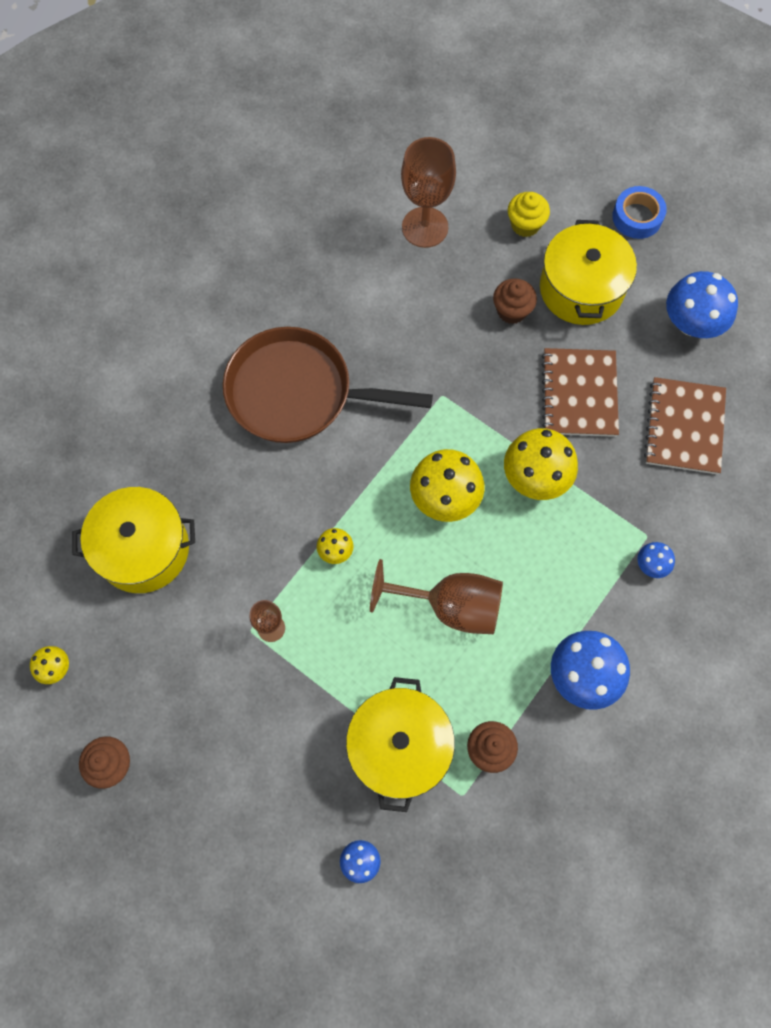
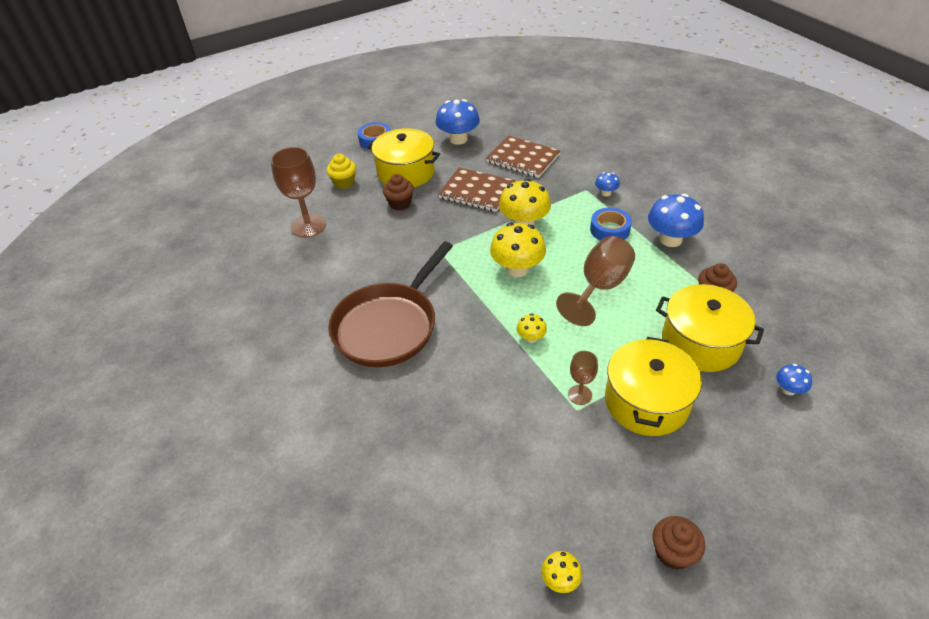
camera: 65 degrees left, 25 degrees down
yellow pot [72,487,195,593] -> yellow pot moved to [605,337,702,436]
none -> blue tape [590,208,632,241]

